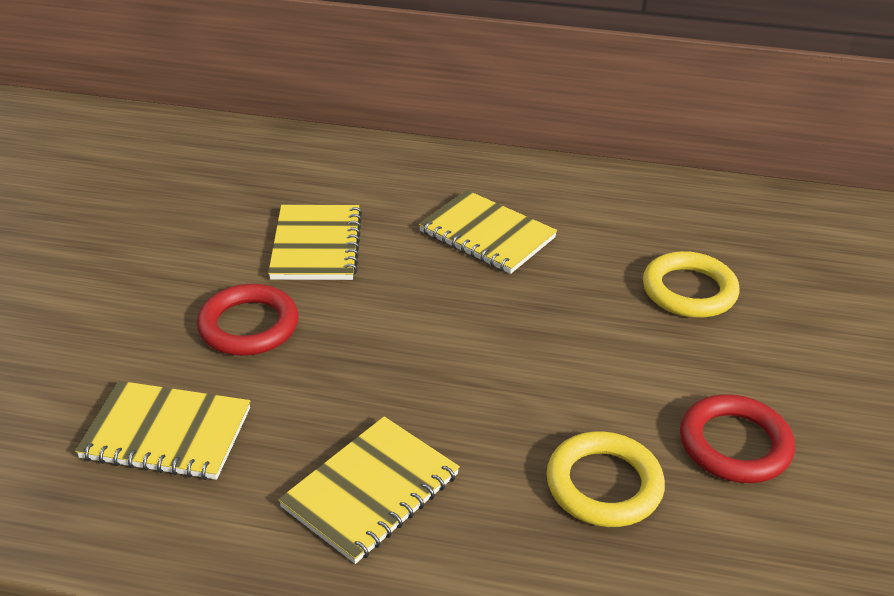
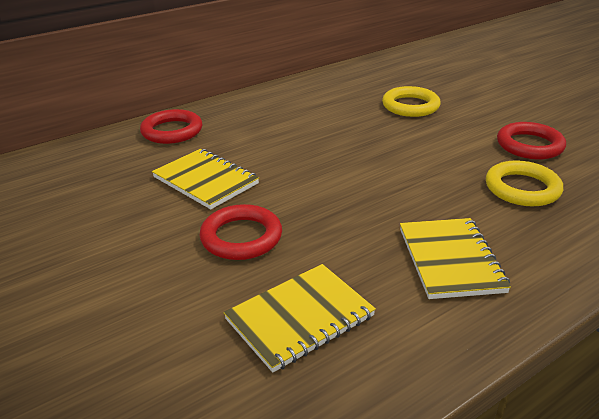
camera: 45 degrees left, 5 degrees down
yellow notebook [419,190,557,274] -> none
none -> red ring [140,109,202,144]

